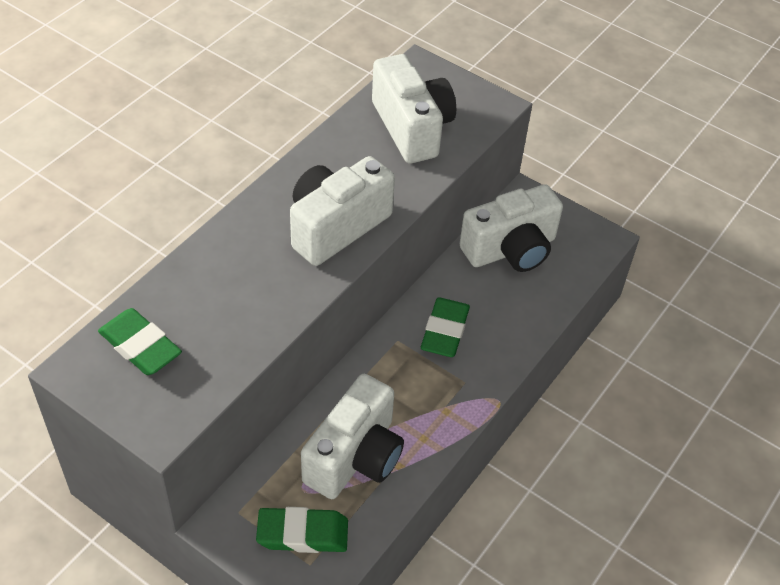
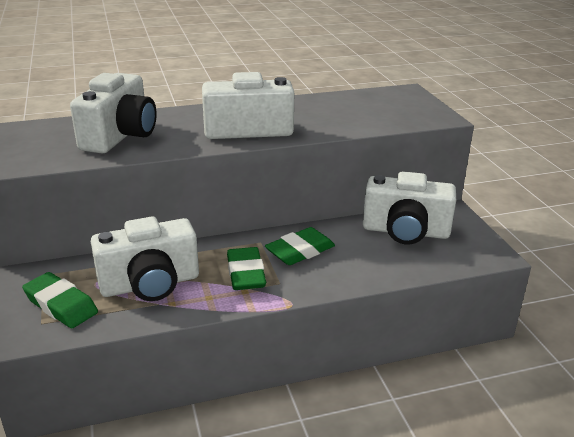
camera: 40 degrees right, 20 degrees down
green eraser [98,308,182,375] -> green eraser moved to [227,247,266,290]
white camera [372,54,456,163] -> white camera moved to [70,73,157,153]

